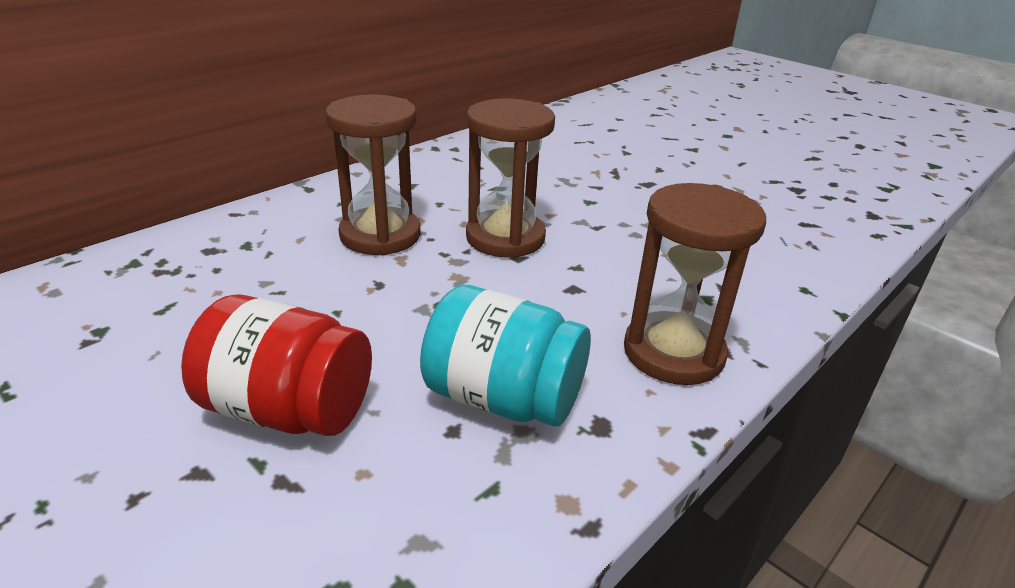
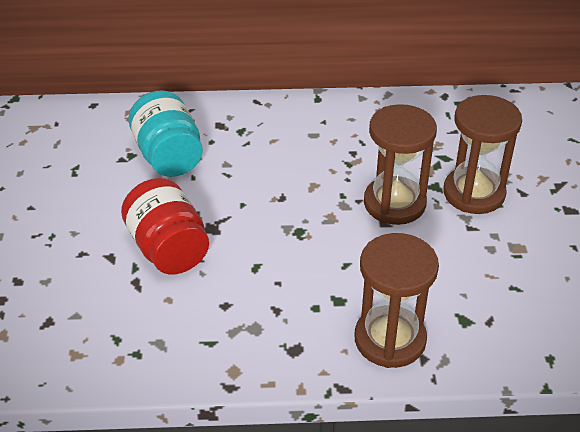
camera: 45 degrees right, 10 degrees up
brown hourglass [325,95,421,256] -> brown hourglass moved to [444,95,522,214]
turquoise jar [420,285,591,427] -> turquoise jar moved to [129,91,203,177]

